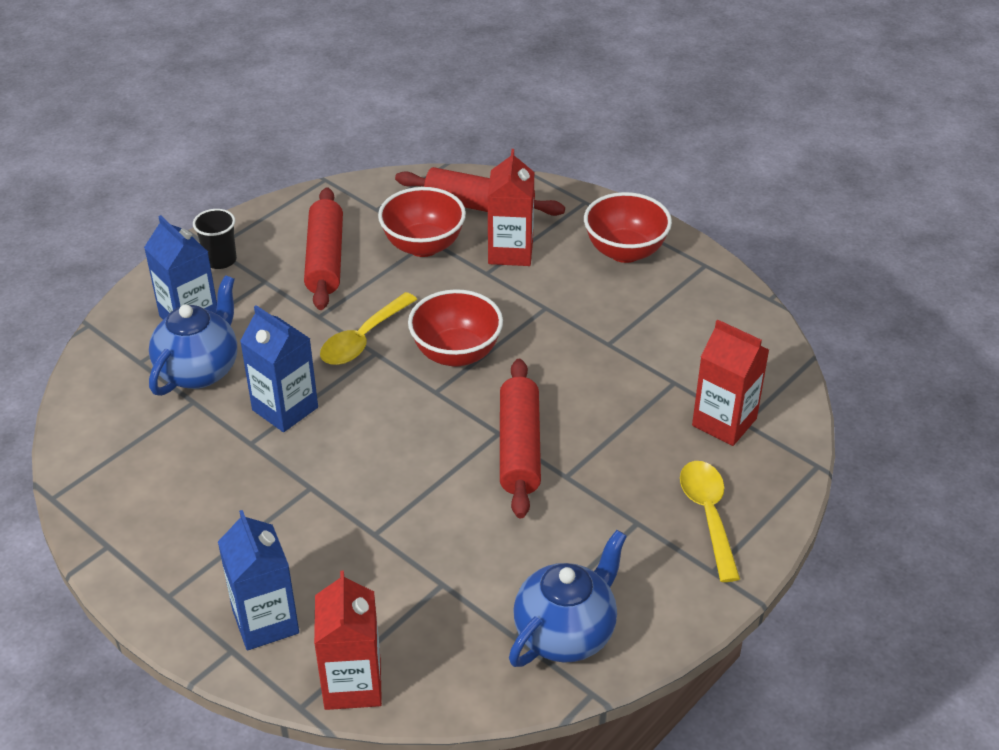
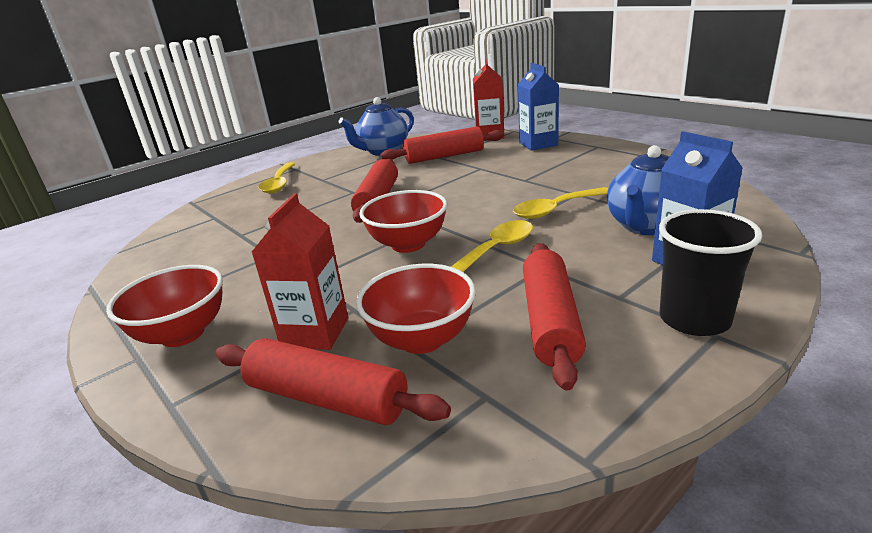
camera: 170 degrees left, 15 degrees down
black cup [193,209,237,269] -> black cup [659,209,762,336], size x1.52
blue carton [240,305,318,432] -> yellow spoon [513,187,609,219]
red carton [692,319,769,446] -> none
none -> red rolling pin [380,126,504,164]

